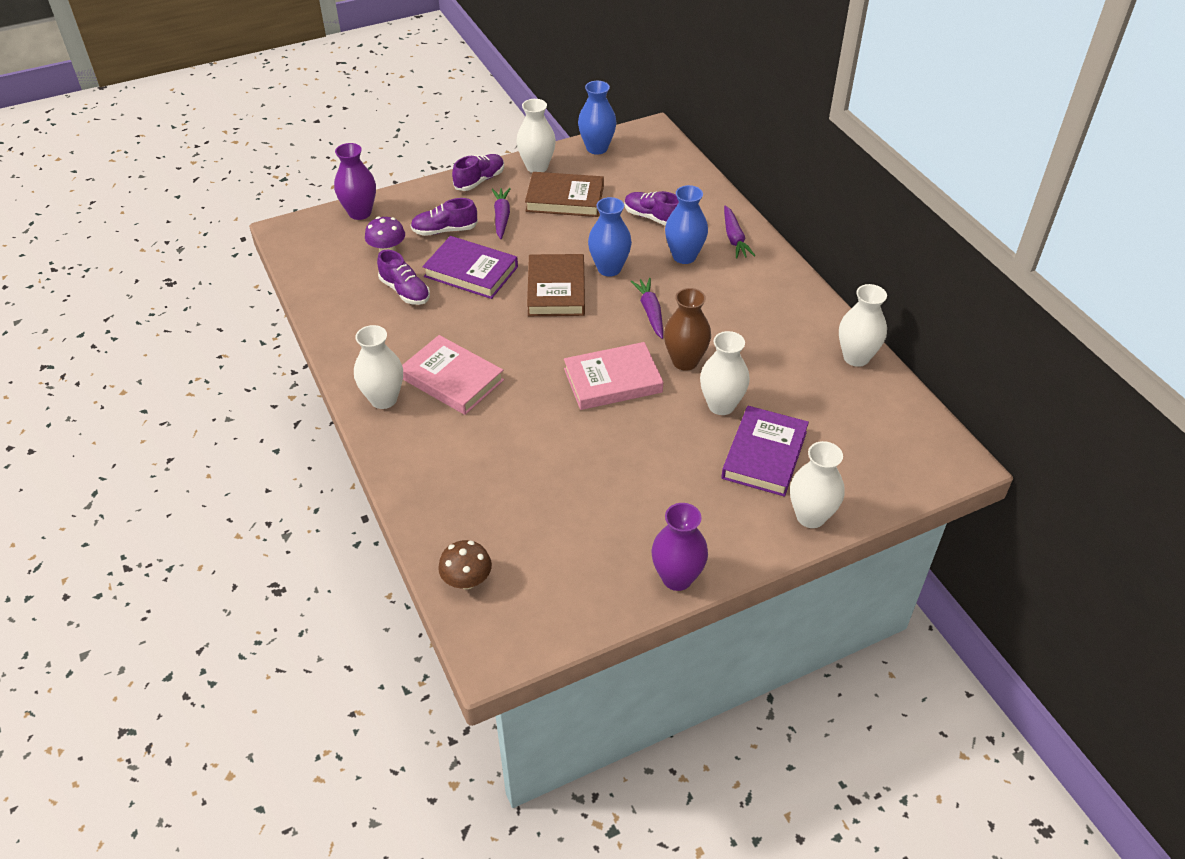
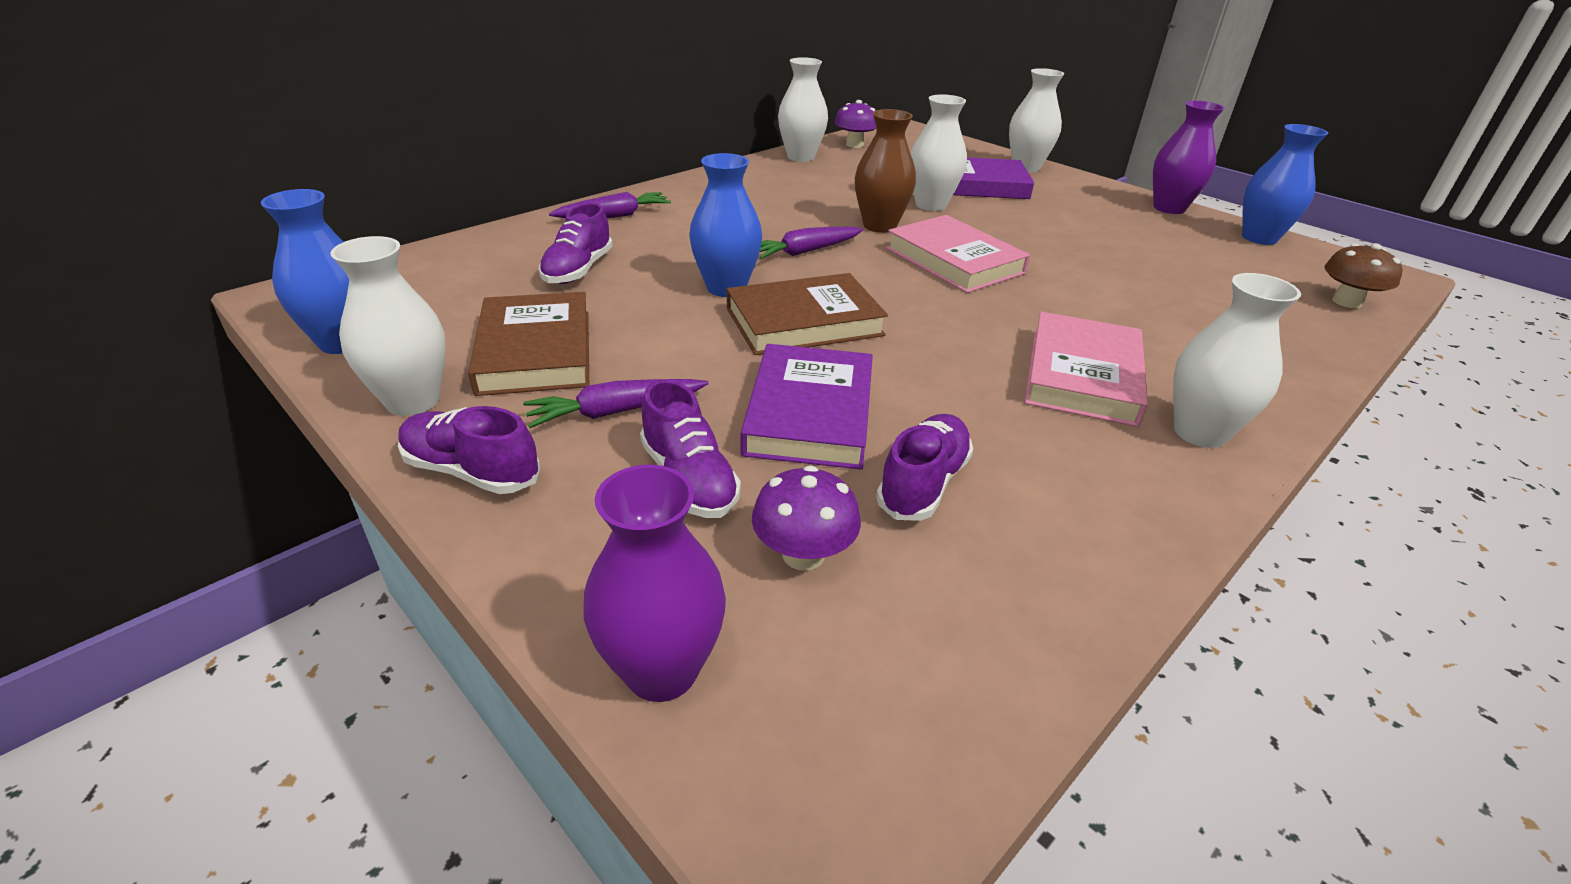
camera: 110 degrees left, 10 degrees down
blue vase [665,185,708,264] -> blue vase moved to [1242,124,1328,245]
none -> purple mushroom [835,100,876,148]

